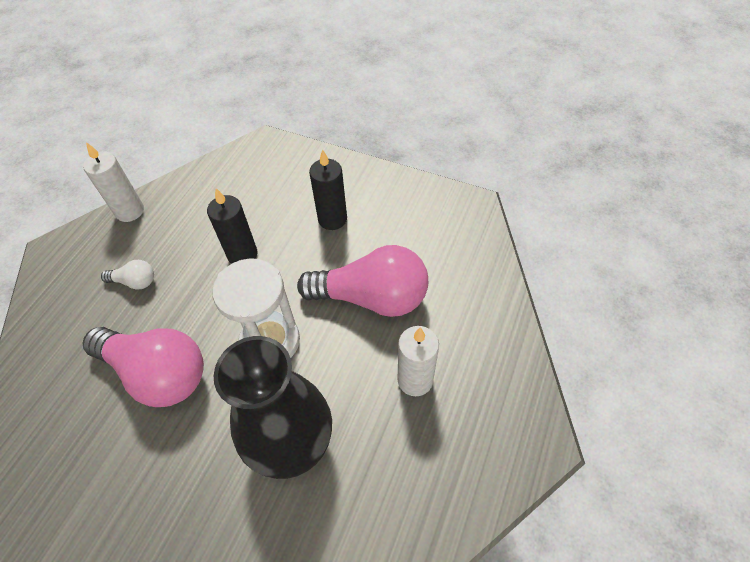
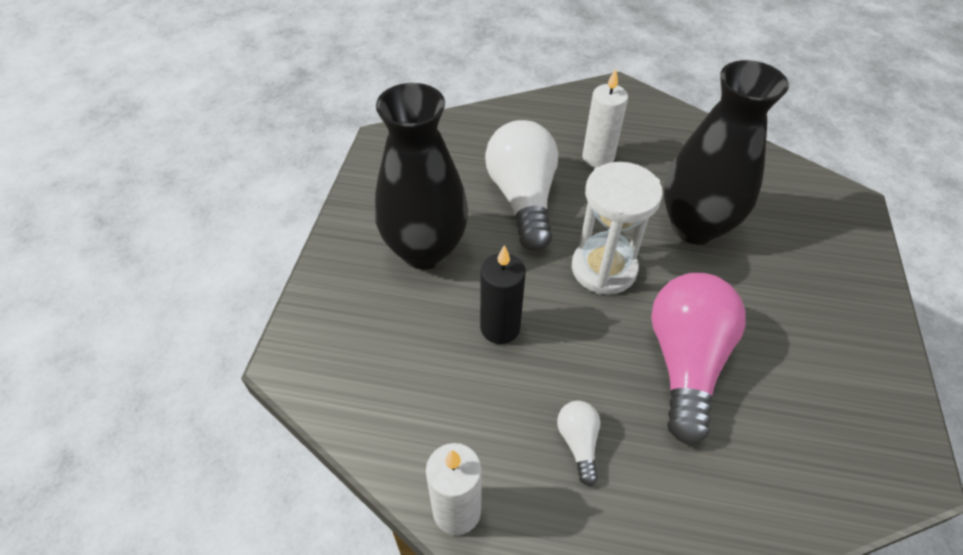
camera: 105 degrees left, 5 degrees down
pink light bulb [297,245,428,317] -> white light bulb [485,120,558,251]
black candle [309,149,347,230] -> black vase [374,83,468,269]

